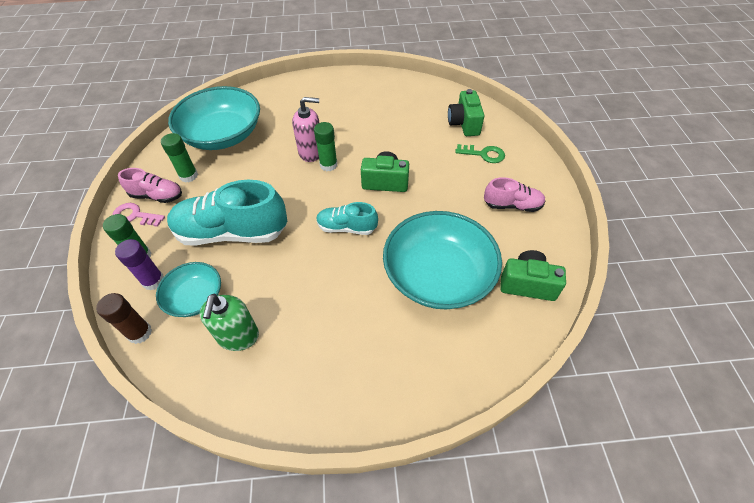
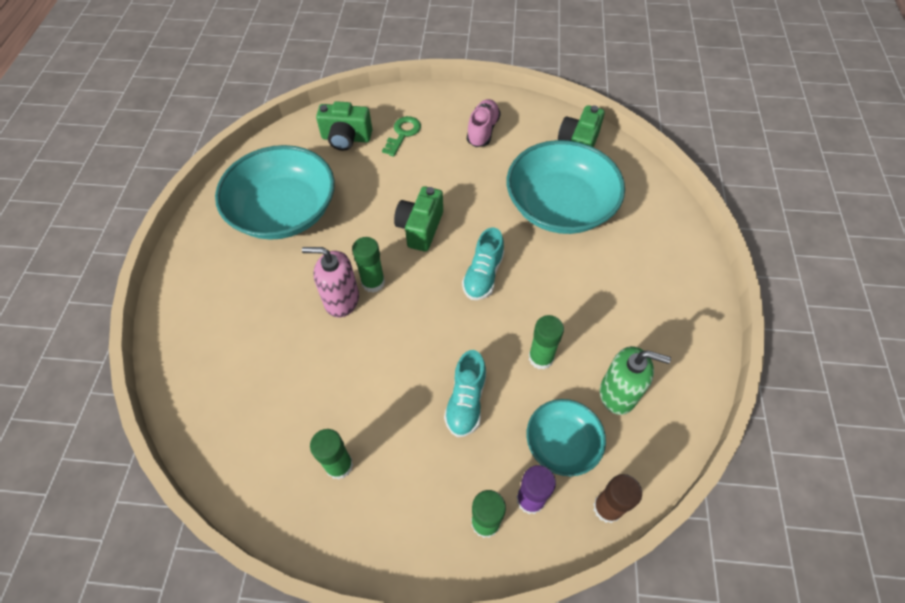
camera: 80 degrees left, 5 degrees up
pink key [112,203,165,227] -> none
pink shoe [118,168,182,203] -> none
turquoise shoe [167,180,287,246] -> turquoise shoe [444,350,486,437], size x0.53
turquoise bowl [168,86,260,150] -> turquoise bowl moved to [215,145,335,240]
pink soap dispenser [292,97,320,162] -> pink soap dispenser turned 90 degrees counterclockwise [302,247,359,317]
none -> green glue stick [529,315,564,370]

